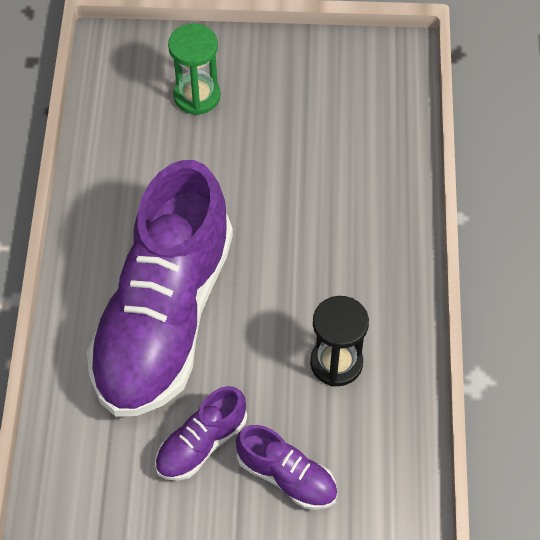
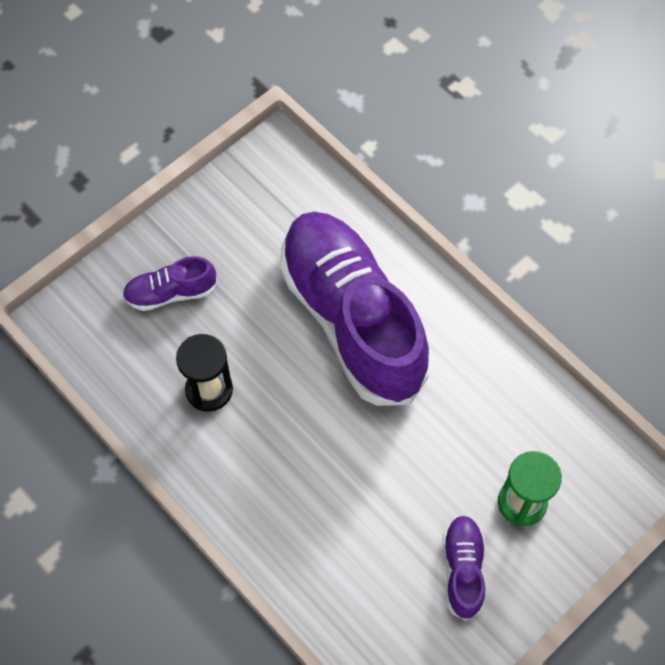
camera: 135 degrees right, 5 degrees up
purple shoe [155,386,247,481] -> purple shoe moved to [443,515,485,621]

